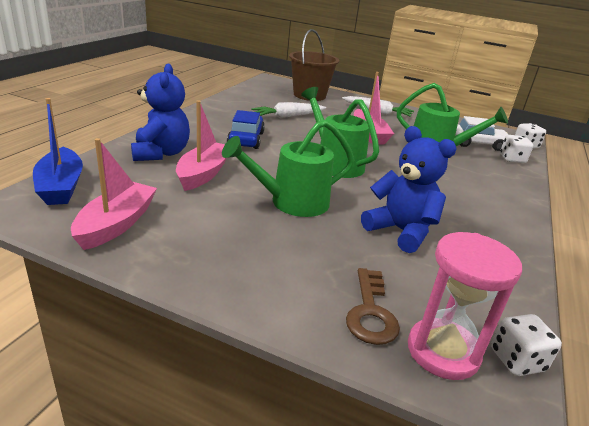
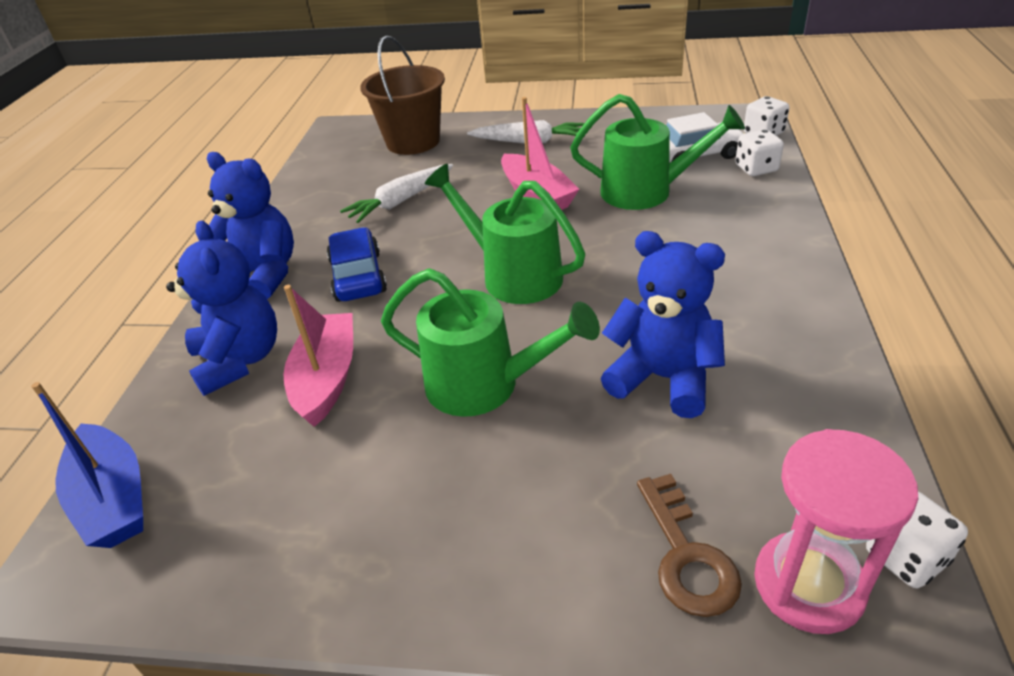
camera: 10 degrees left, 10 degrees up
pink boat [71,138,157,250] -> none
green watering can [222,120,354,217] -> green watering can turned 120 degrees counterclockwise [381,268,600,417]
none -> blue teddy bear [207,152,294,299]

